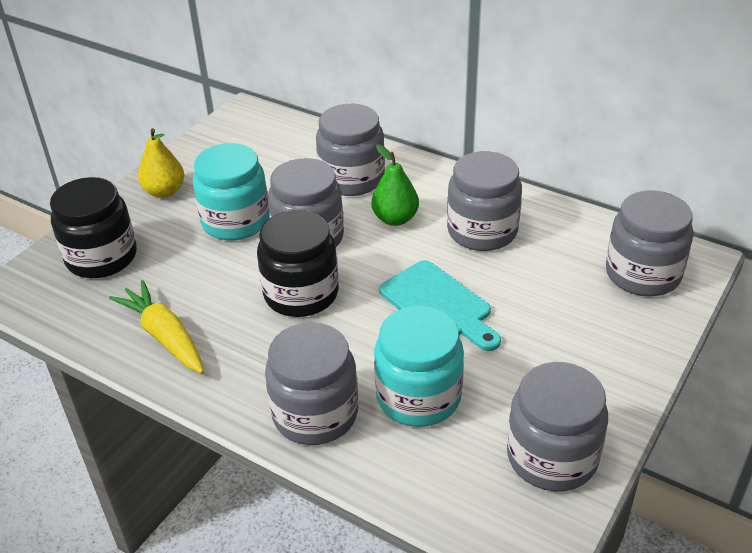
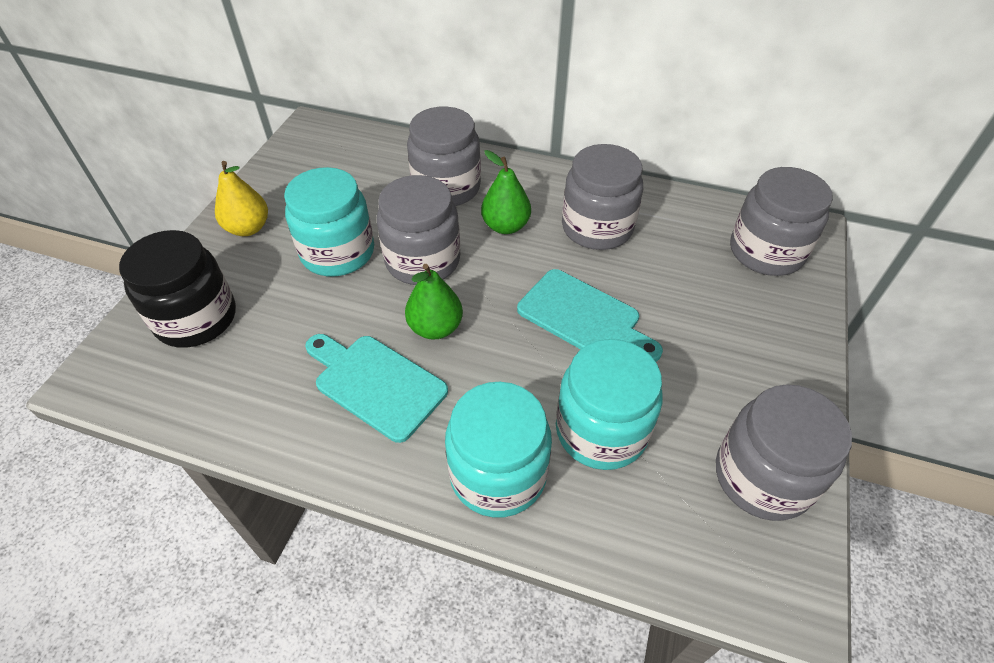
camera: 15 degrees left, 10 degrees up
yellow carrot [109,280,204,373] -> none
black jar [257,210,339,317] -> green pear [405,264,463,340]
grey jar [265,322,358,445] -> turquoise jar [445,382,552,517]
none -> turquoise cutting board [305,334,448,443]

